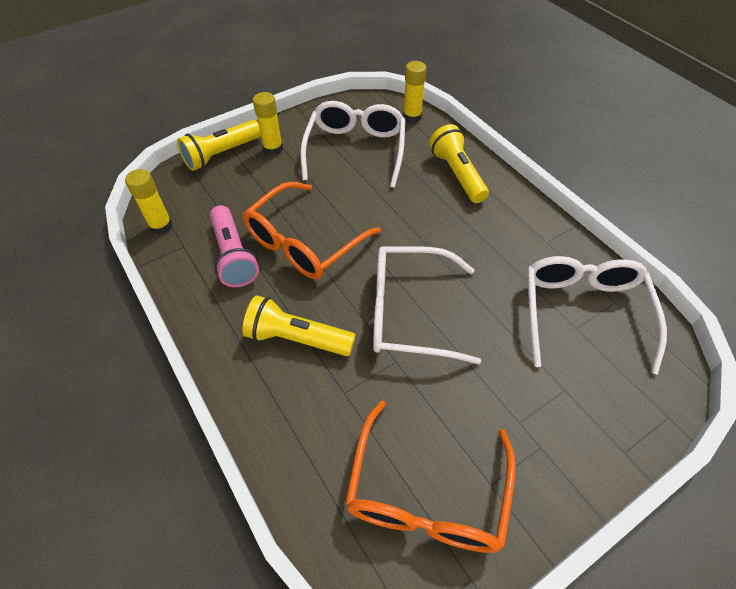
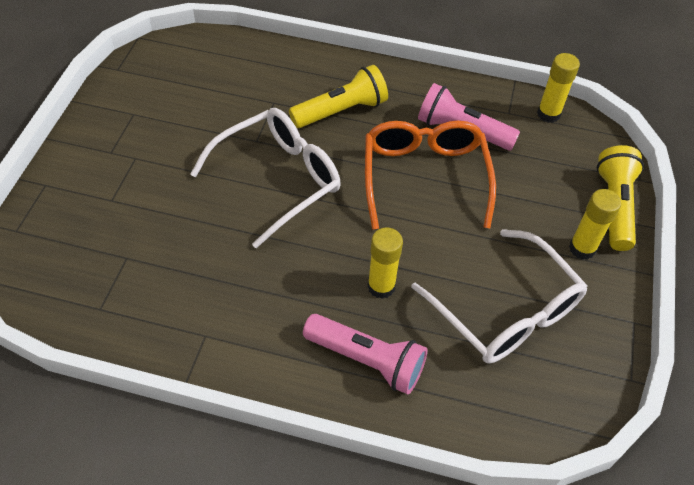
camera: 135 degrees right, 0 degrees up
orange glasses [345,400,516,553] -> none
yellow glue stick [403,61,427,123] -> yellow glue stick moved to [367,227,403,299]
yellow flashlight [429,124,489,203] -> pink flashlight [303,314,427,394]
white glasses [527,256,667,375] -> none

